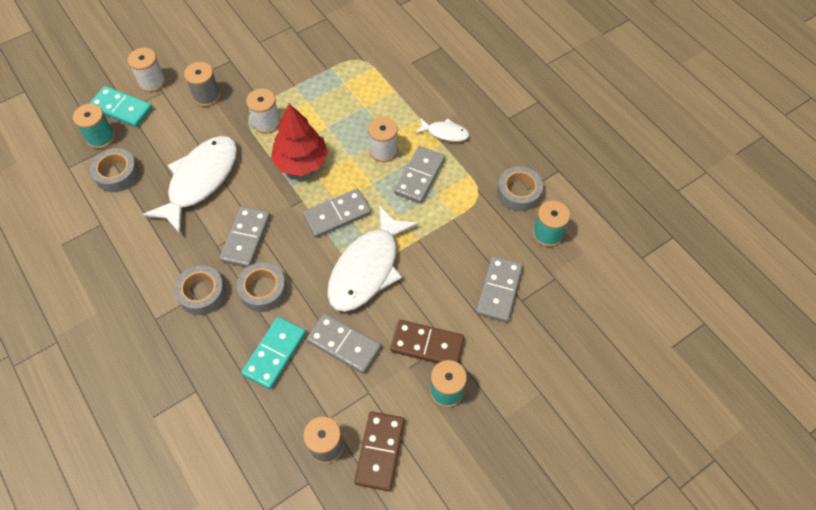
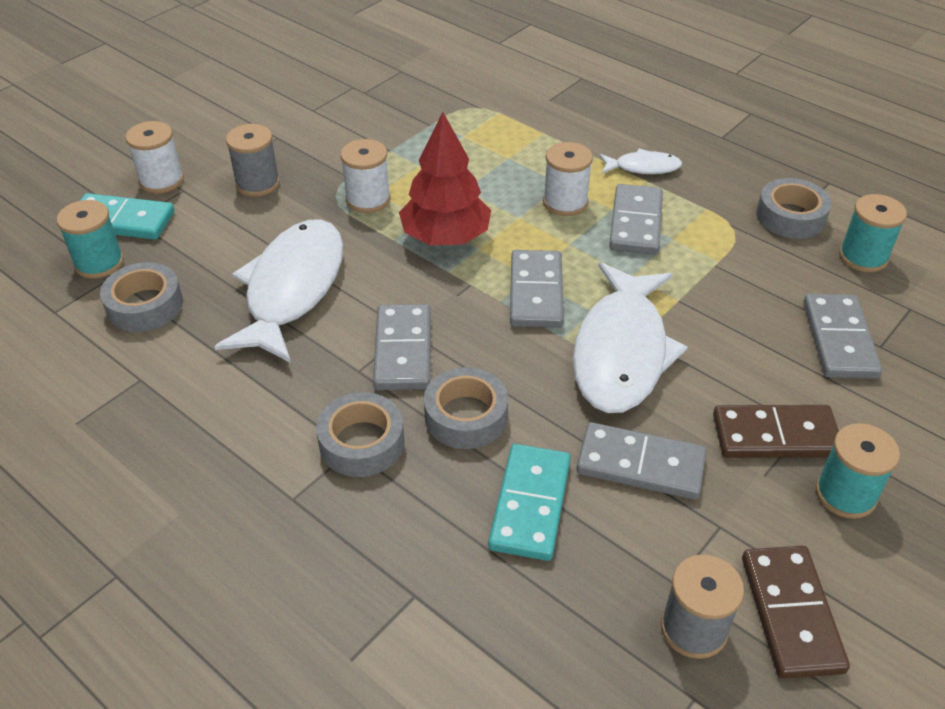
camera: 15 degrees left, 15 degrees down
grey domino [303,189,371,238] -> grey domino turned 45 degrees counterclockwise [510,250,564,328]

